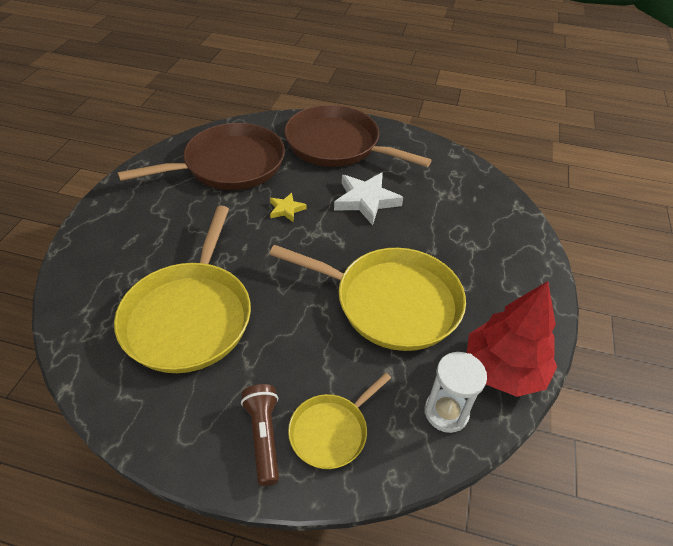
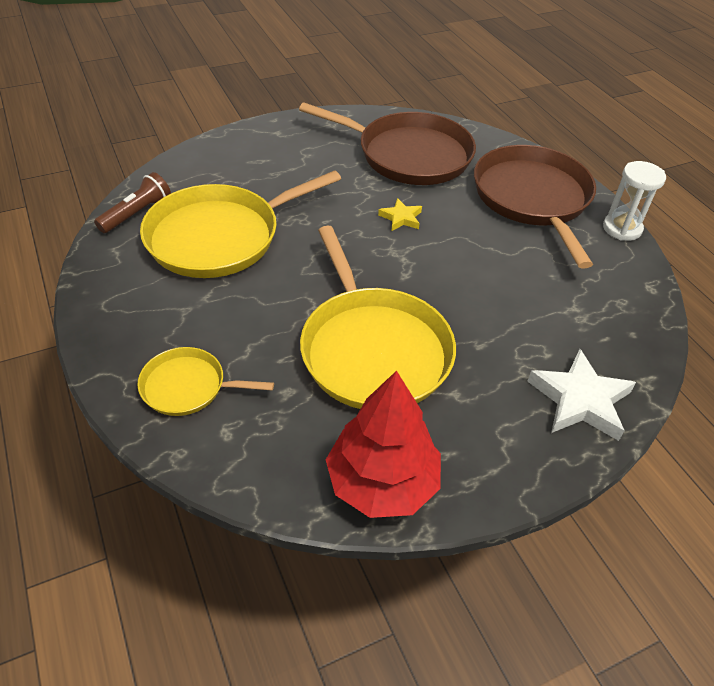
camera: 50 degrees right, 0 degrees up
brown flashlight [241,384,279,486] -> brown flashlight moved to [94,172,171,233]
white star [334,172,403,225] -> white star moved to [527,349,636,441]
white hourglass [424,352,487,433] -> white hourglass moved to [603,161,666,241]

